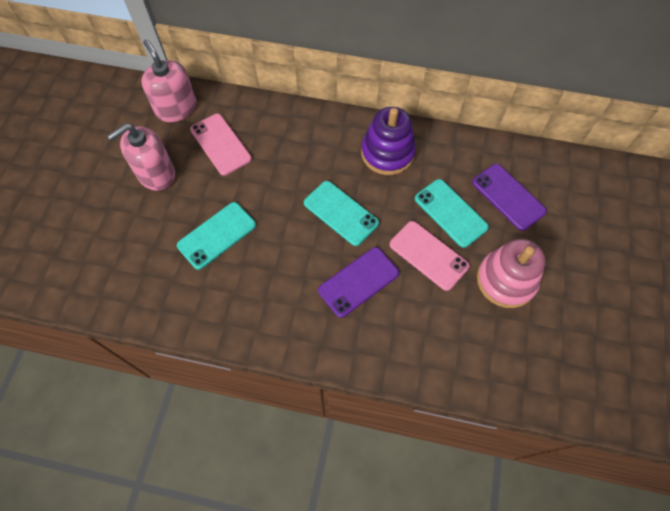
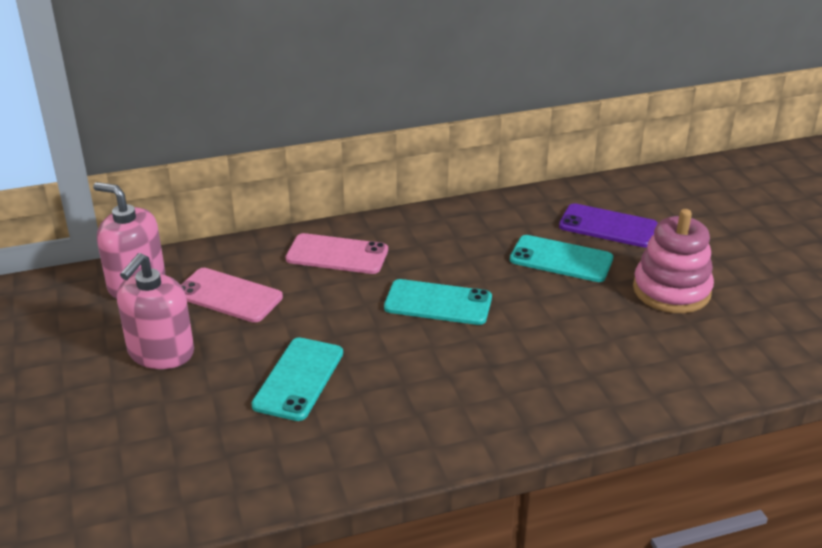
camera: 30 degrees left, 30 degrees down
purple phone [318,247,399,318] -> none
purple stacking toy [361,107,416,175] -> none
pink phone [390,221,470,291] -> pink phone moved to [286,233,388,274]

